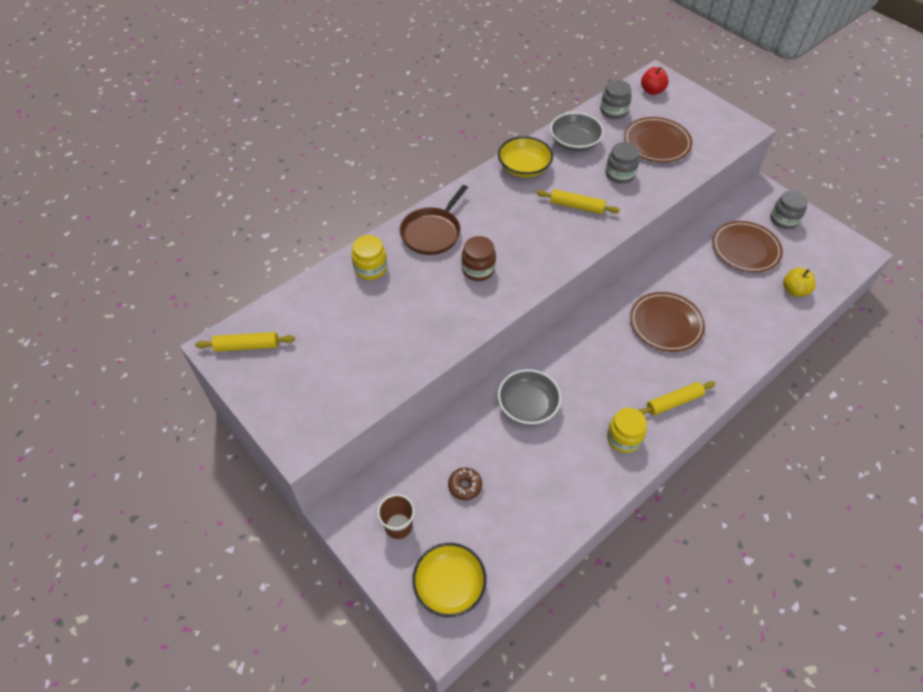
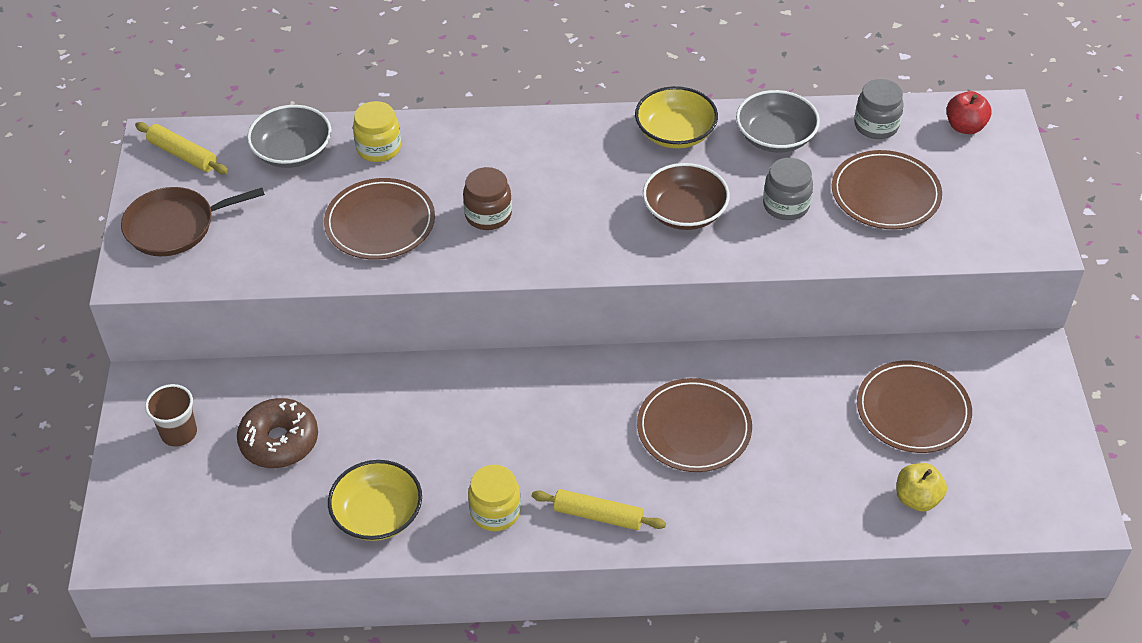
camera: 40 degrees right, 5 degrees down
brown pan [400,185,468,255] -> brown pan moved to [121,187,265,256]
yellow bowl [412,543,487,617] -> yellow bowl moved to [328,460,422,541]
brown donut [448,467,482,500] -> brown donut [237,398,318,468], size x1.74
grey bowl [498,369,561,425] -> grey bowl moved to [247,105,332,168]
yellow rolling pin [537,189,620,214] -> brown bowl [643,163,730,230]
grey jar [770,190,808,229] -> none
none -> brown plate [324,178,435,260]

